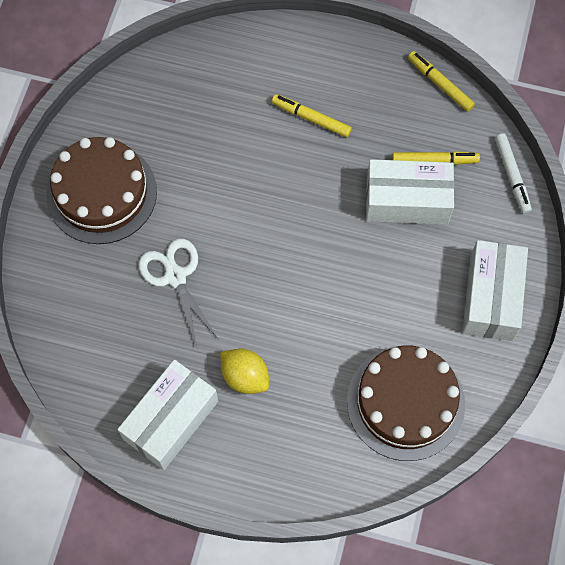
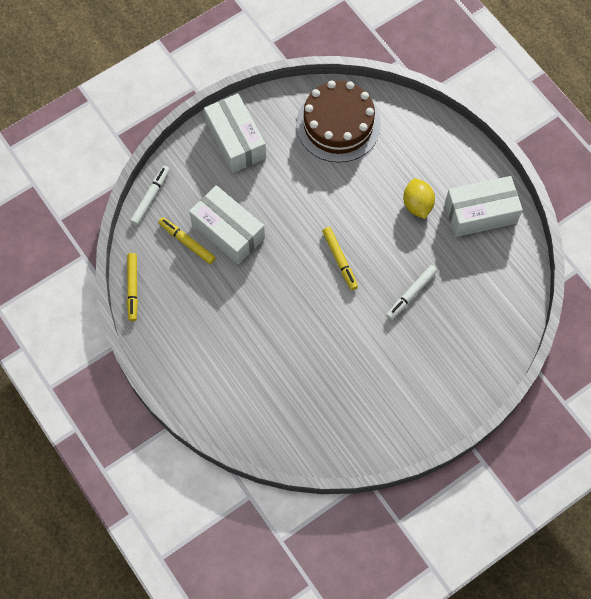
camera: 140 degrees left, 0 degrees up
brown cake [47,137,157,244] -> none
white scissors [139,239,219,347] -> white marker [386,265,438,320]
yellow marker [272,94,352,137] -> yellow marker moved to [322,227,358,290]
white box [462,240,528,341] -> white box turned 75 degrees counterclockwise [204,93,266,173]

